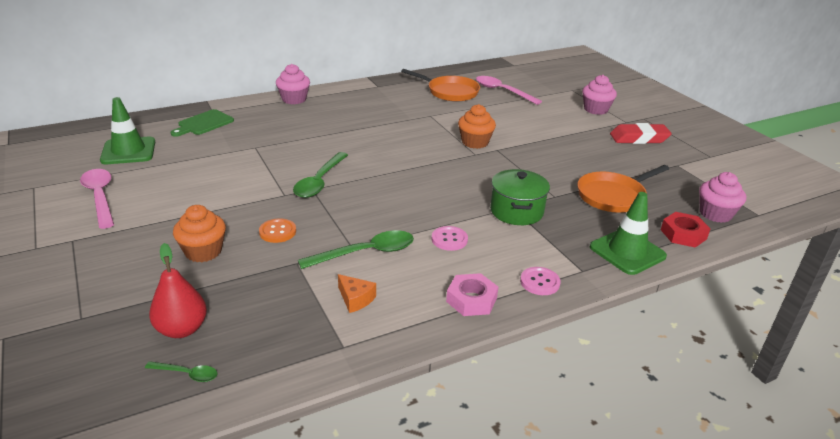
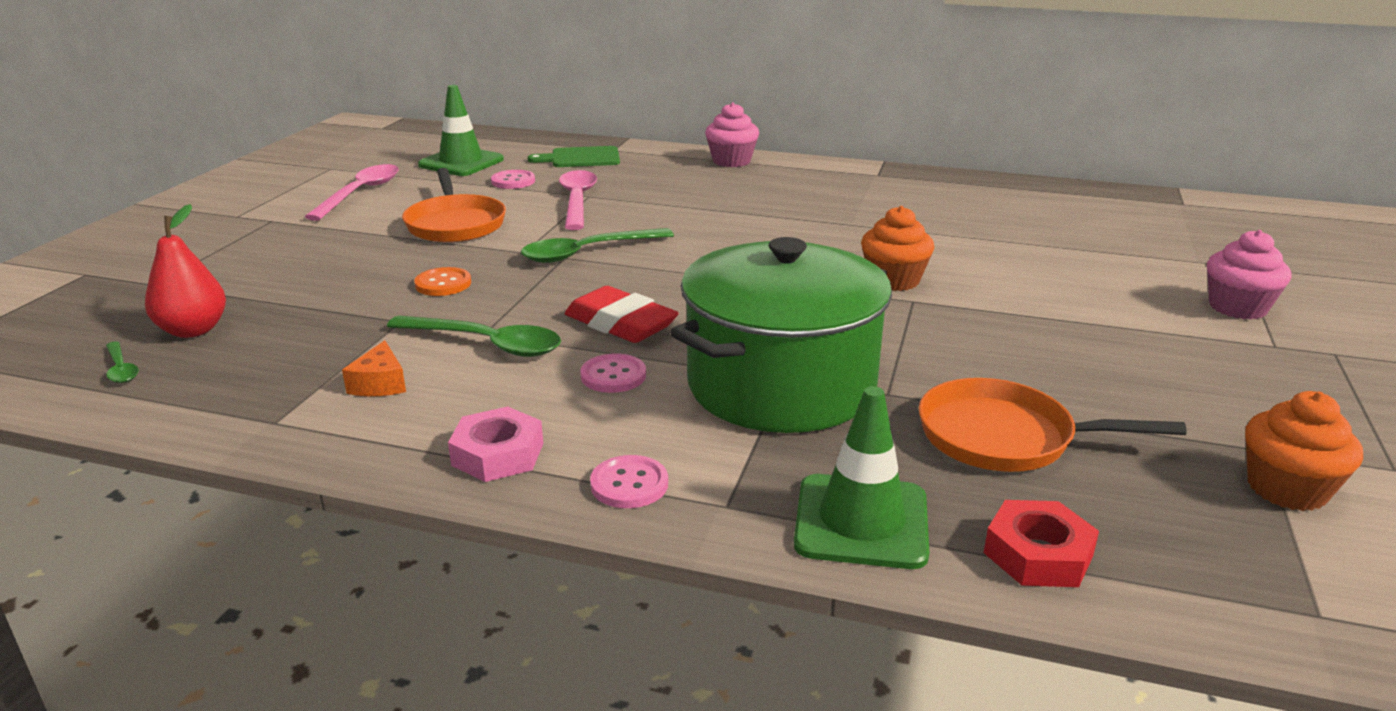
camera: 45 degrees right, 5 degrees down
orange cupcake [173,205,226,262] -> orange cupcake moved to [1245,391,1363,511]
orange pan [401,69,480,102] -> orange pan moved to [402,168,506,242]
pink spoon [476,76,542,105] -> pink spoon moved to [559,170,597,230]
green pot [490,169,550,225] -> green pot [670,237,892,433], size x1.79
red eraser [610,123,672,144] -> red eraser moved to [565,286,679,343]
pink cupcake [699,172,746,223] -> none
none -> pink button [491,170,535,189]

